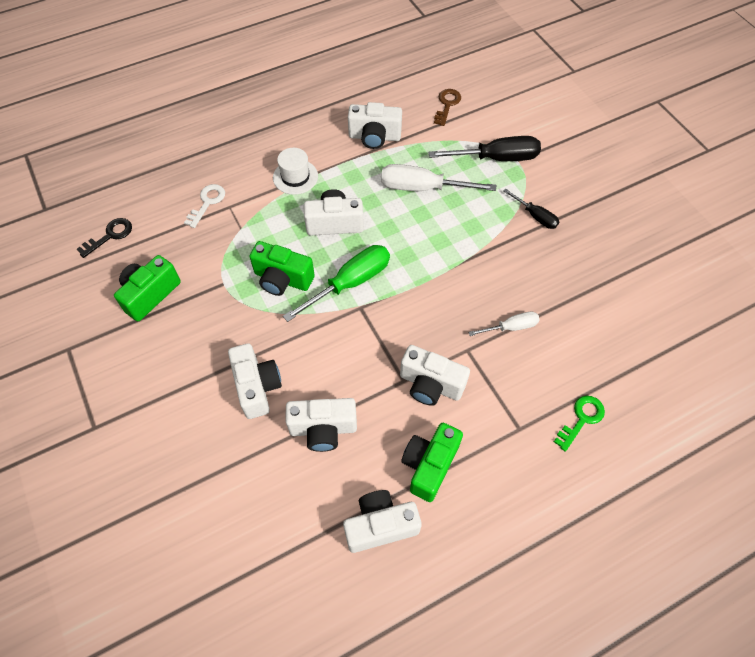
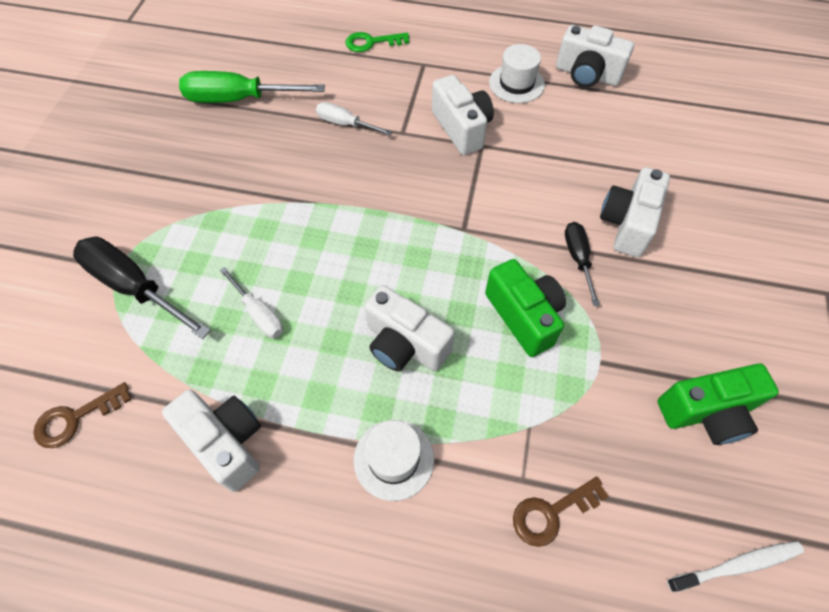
camera: 140 degrees left, 0 degrees up
black key [77,218,132,258] -> white toothbrush [667,541,804,592]
white key [184,184,225,228] -> brown key [513,477,609,547]
green screwdriver [283,245,390,322] -> green screwdriver moved to [179,71,325,103]
white camera [286,398,357,452] -> none
white screwdriver [381,164,496,191] -> white screwdriver [219,267,283,338], size x0.56
green camera [401,423,463,502] -> white hat [489,44,545,103]
black screwdriver [503,188,559,229] -> black screwdriver moved to [565,222,600,306]

